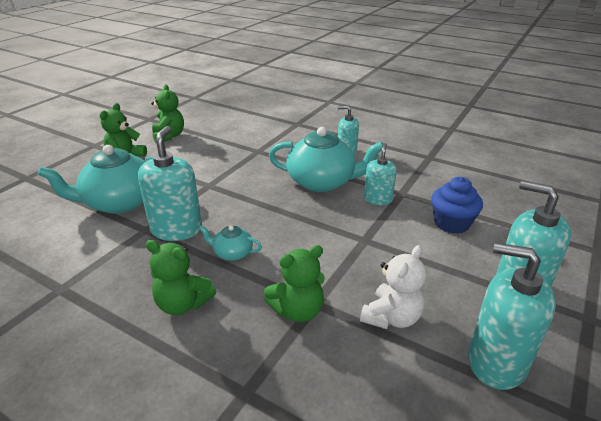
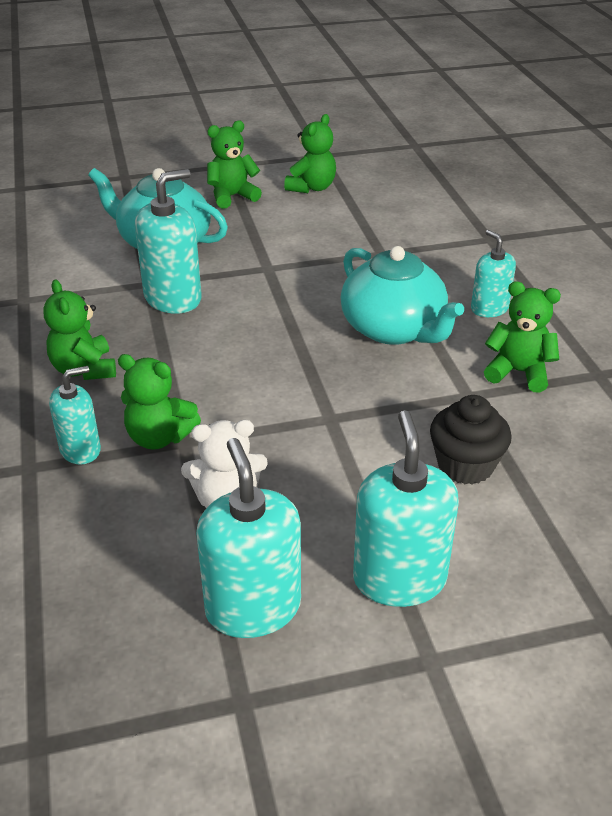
camera: 45 degrees right, 5 degrees up
turquoise teapot [198,225,262,261] -> none
turquoise soap dispenser [364,143,397,205] -> turquoise soap dispenser moved to [49,366,101,465]
blue cupcake [431,177,483,234] -> black cupcake [430,395,512,484]
none -> green teddy bear [484,281,561,393]

